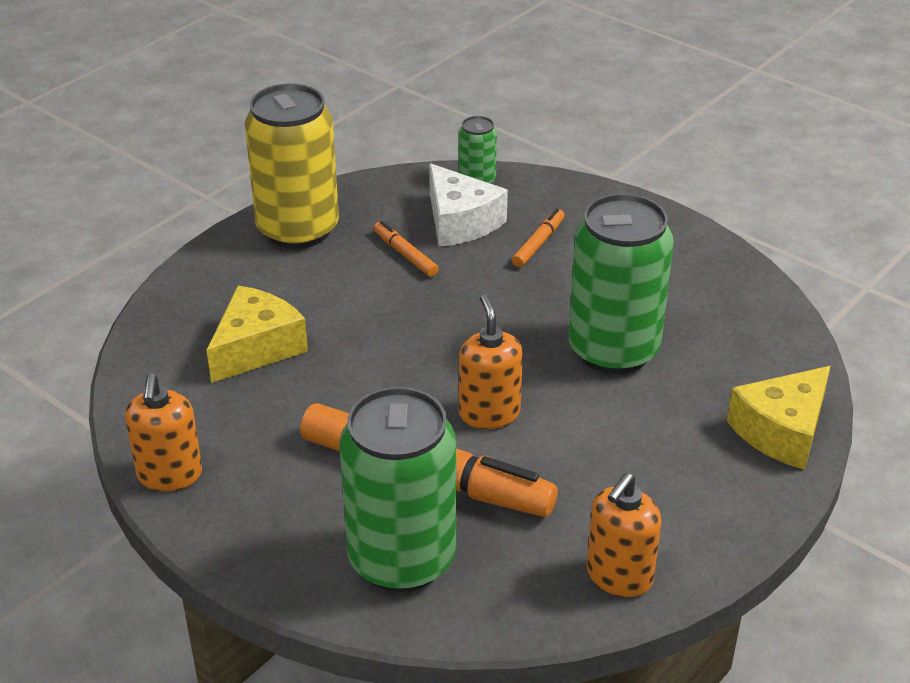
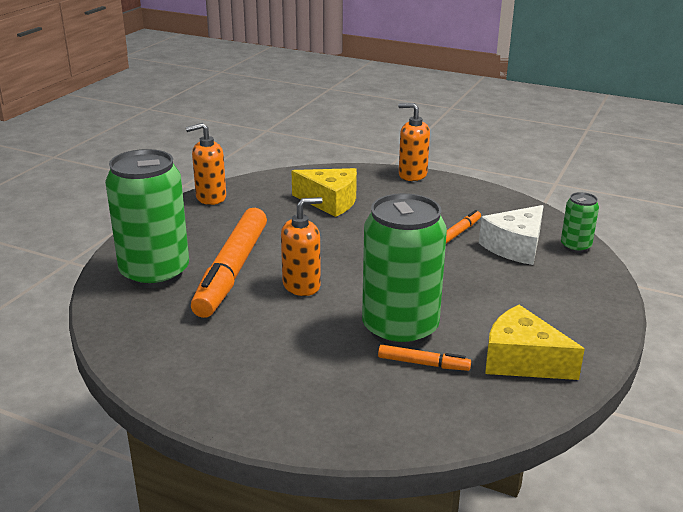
camera: 75 degrees right, 10 degrees down
yellow can [245,84,339,249] -> none
orange marker [512,209,565,267] -> orange marker moved to [378,345,471,371]
orange soap dispenser [586,473,662,597] -> orange soap dispenser moved to [398,103,430,181]
yellow cheese [727,366,831,470] -> yellow cheese moved to [485,305,585,380]

